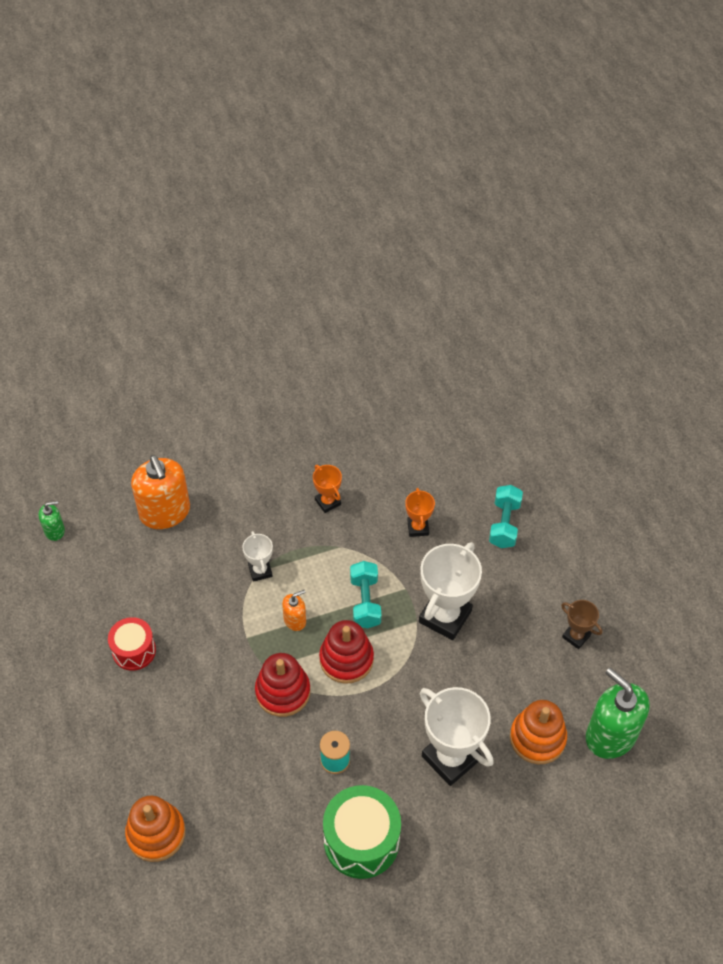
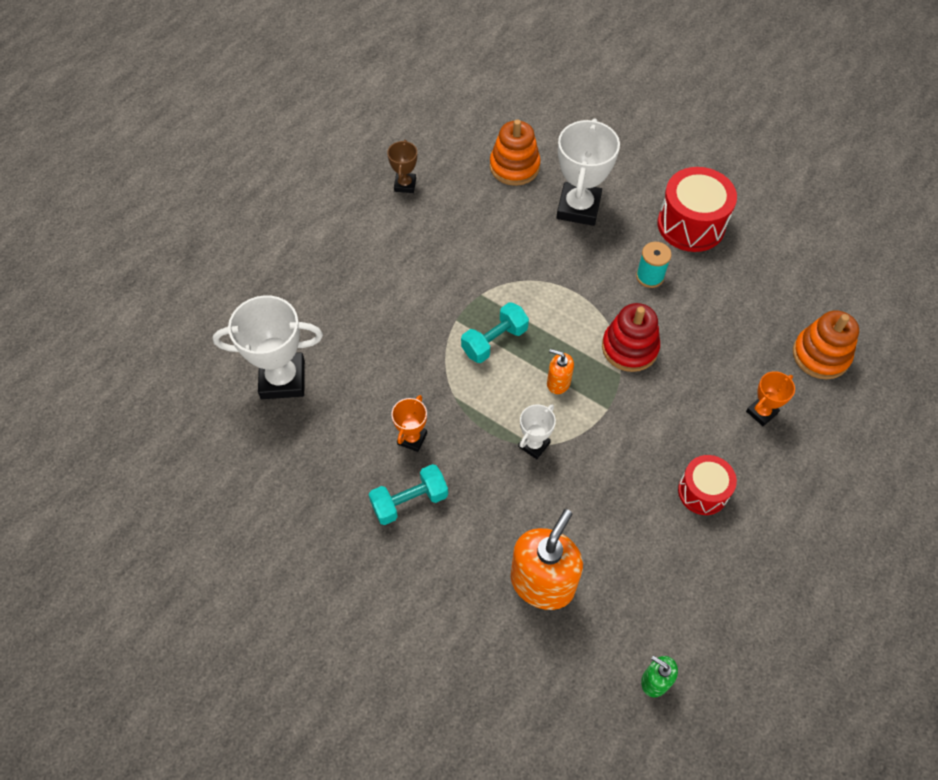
camera: 125 degrees left, 5 degrees up
red stacking toy [319,620,374,684] -> none
green drum [323,785,401,879] -> red drum [657,167,737,252]
orange trophy [405,488,435,537] -> orange trophy moved to [746,371,795,426]
white trophy [419,542,482,640] -> white trophy moved to [213,295,323,399]
turquoise dumbbell [489,485,523,548] -> turquoise dumbbell moved to [369,464,448,525]
green soap dispenser [586,668,650,759] -> none

